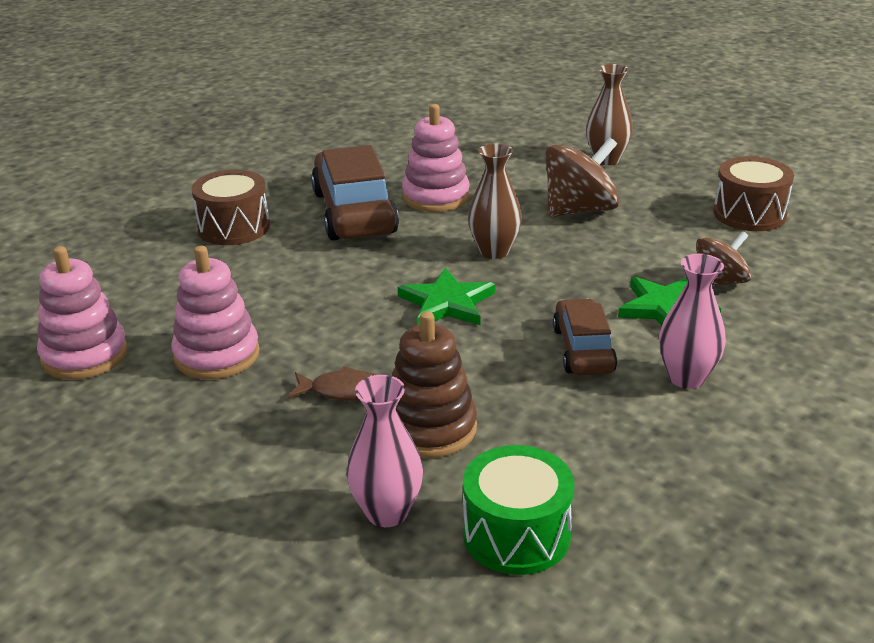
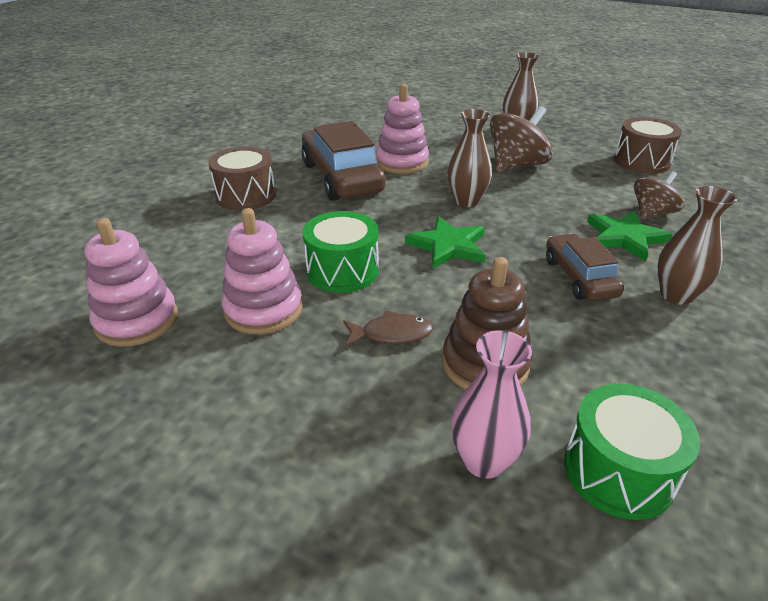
camera: 10 degrees left, 5 degrees up
pink vase [659,254,726,389] -> brown vase [658,186,737,305]
none -> green drum [302,211,379,293]

